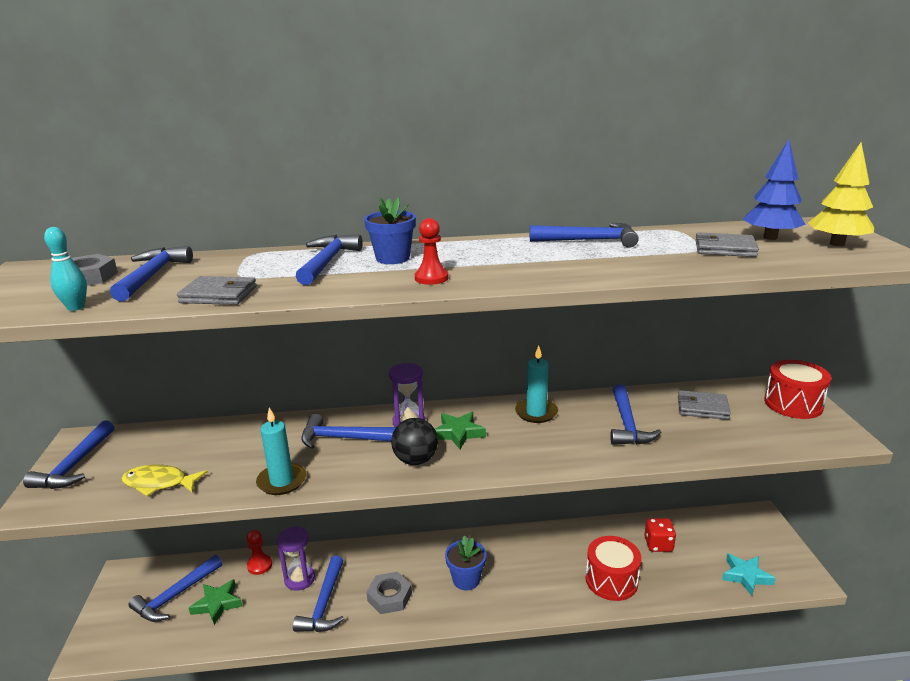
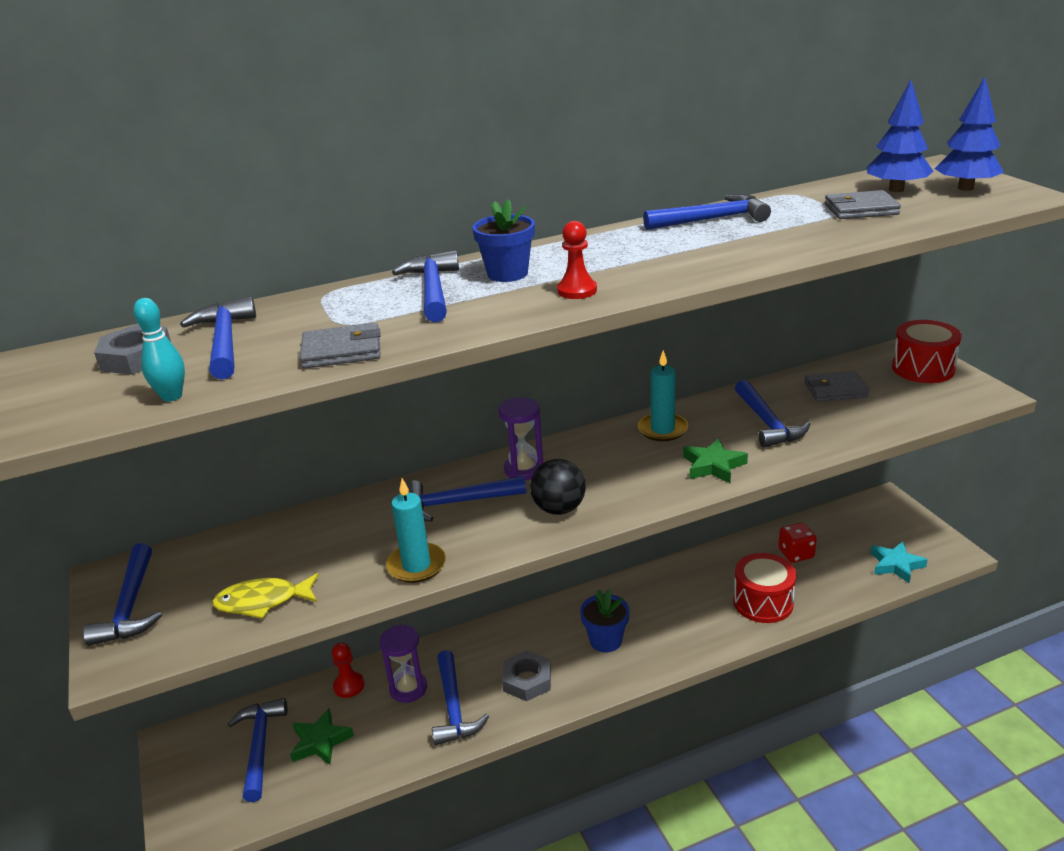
camera: 15 degrees left, 5 degrees up
blue hammer [129,555,222,622] -> blue hammer turned 150 degrees clockwise [228,698,287,802]
green star [435,412,486,449] -> green star moved to [683,438,748,483]
yellow tree [808,143,874,246] -> blue tree [934,77,1004,191]

